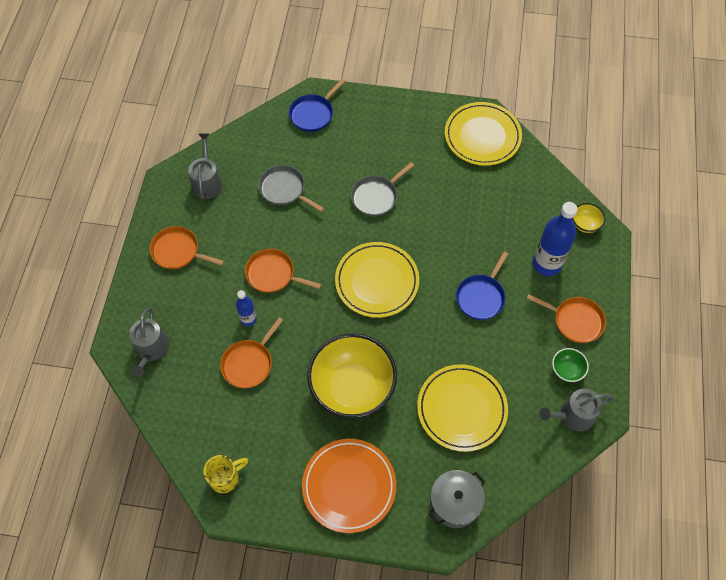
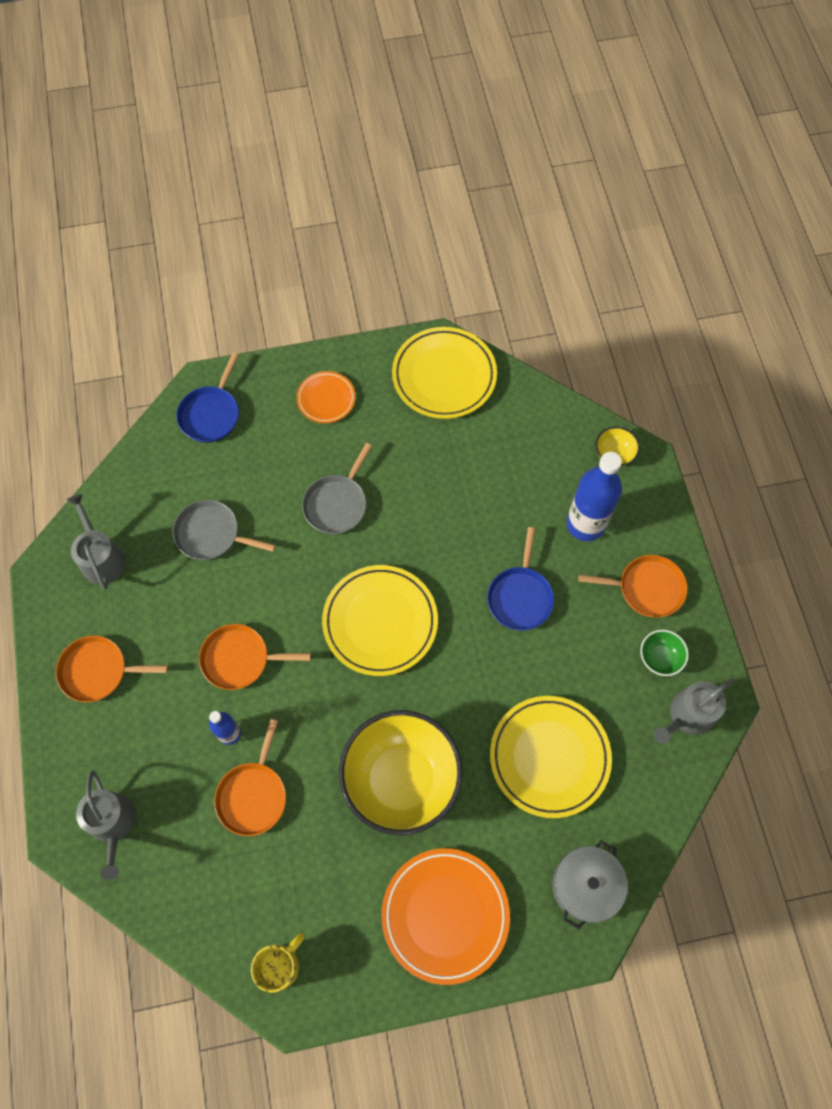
camera: 20 degrees left, 5 degrees up
none -> orange plate [296,371,355,423]

